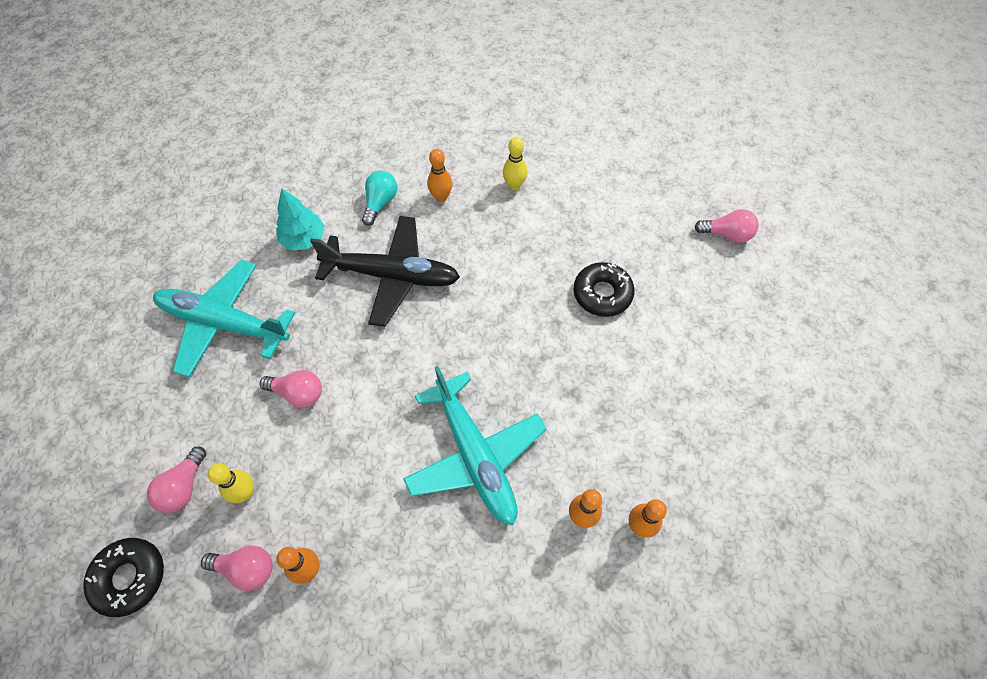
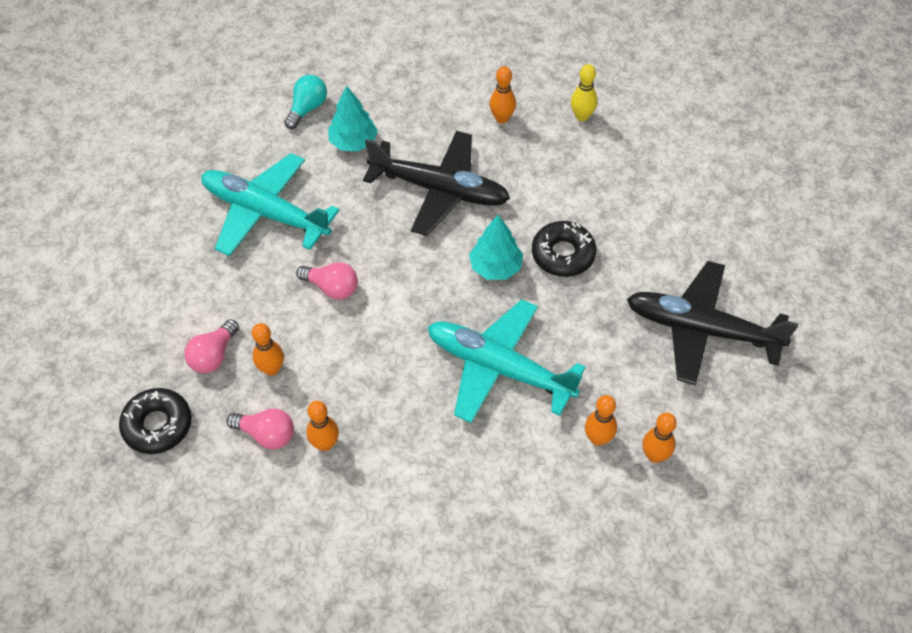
camera: 10 degrees right, 5 degrees down
yellow bowling pin [208,463,254,503] -> orange bowling pin [252,323,284,376]
turquoise light bulb [362,171,397,226] -> turquoise light bulb moved to [284,75,327,129]
turquoise plane [403,366,546,525] -> turquoise plane turned 135 degrees clockwise [428,299,586,423]
black donut [573,262,635,317] -> black donut moved to [532,221,596,277]
pink light bulb [694,209,759,243] -> none
none -> turquoise tree [469,215,523,280]
none -> black plane [627,261,798,385]

